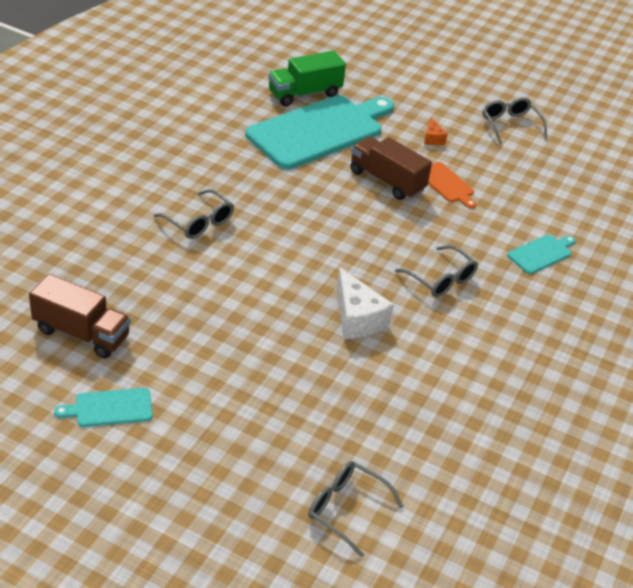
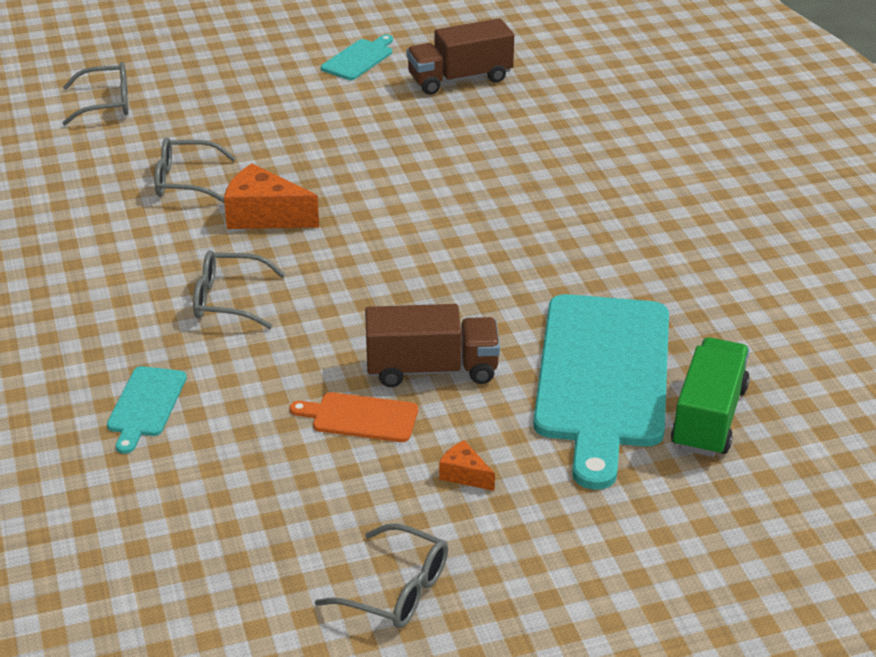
camera: 140 degrees right, 5 degrees down
grey glasses [154,189,234,239] -> grey glasses moved to [154,137,236,203]
white cheese [336,267,394,339] -> orange cheese [224,164,319,229]

